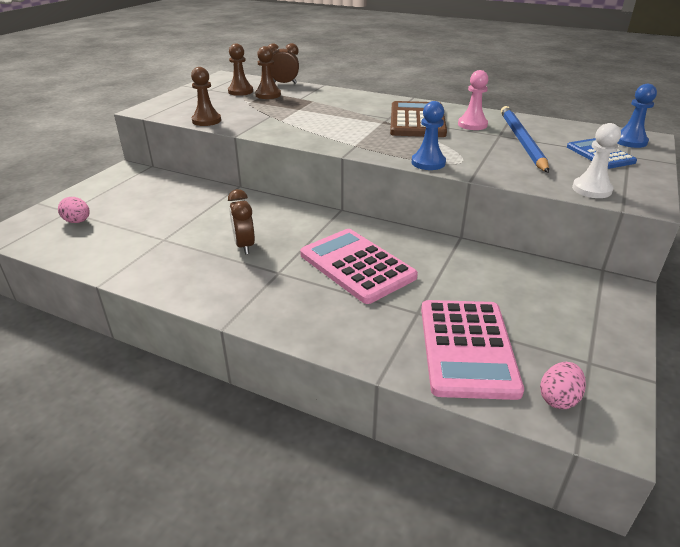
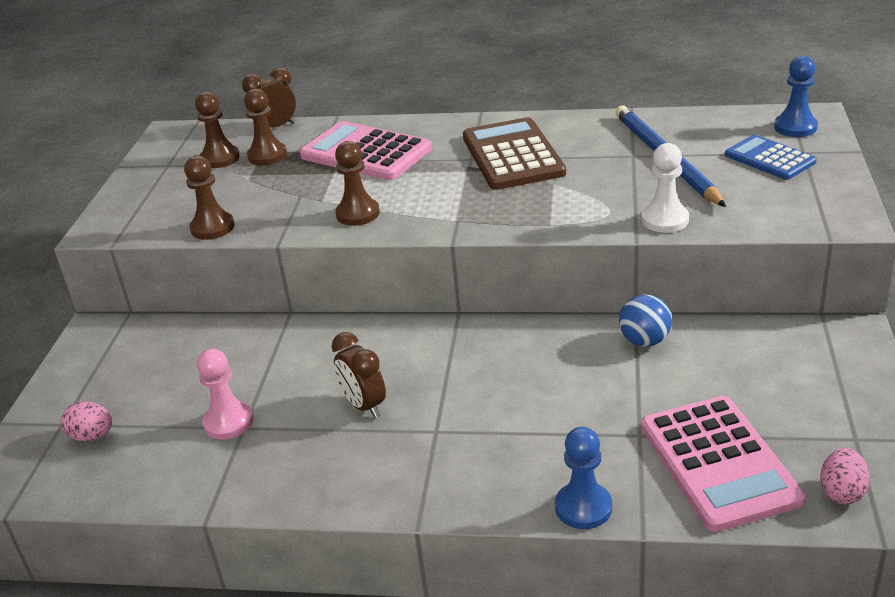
camera: 15 degrees left, 0 degrees up
pink calculator [300,229,418,304] -> pink calculator moved to [300,121,432,180]
blue pawn [412,101,446,170] -> blue pawn moved to [555,427,612,529]
pink pawn [458,70,488,130] -> pink pawn moved to [197,349,253,440]
white pawn [572,123,621,198] -> white pawn moved to [642,143,689,233]
none -> brown pawn [335,141,380,226]
none -> blue ball [619,294,672,347]

